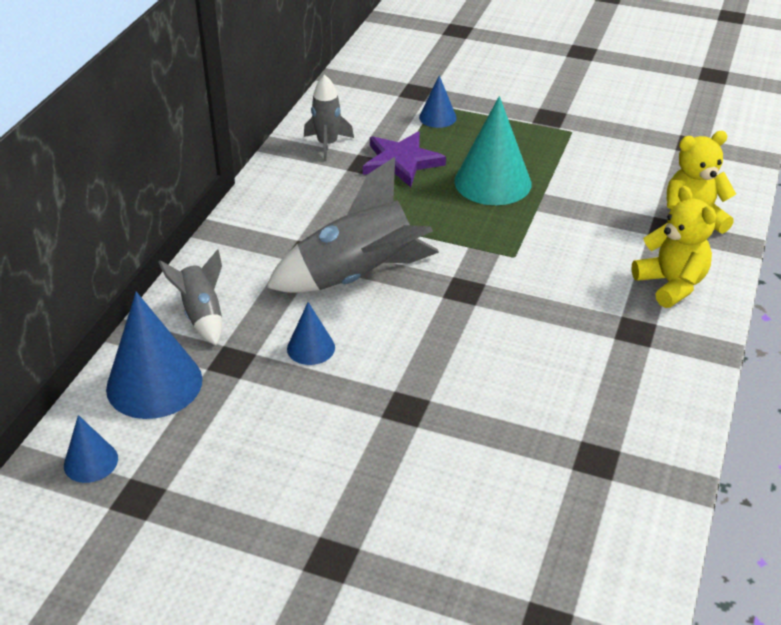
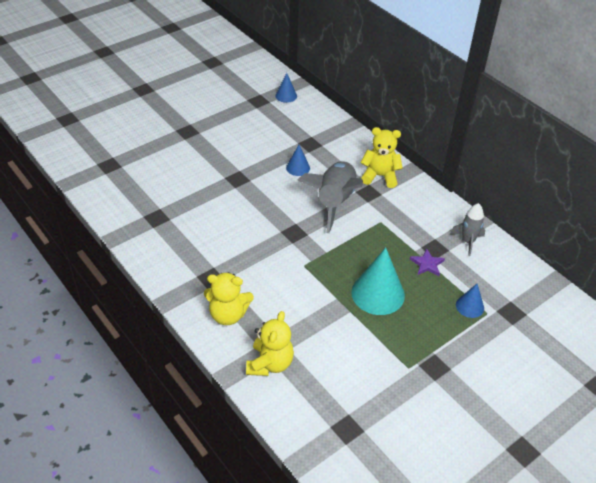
camera: 120 degrees right, 5 degrees up
blue cone [106,292,202,419] -> none
grey rocket [159,249,222,345] -> none
purple star [363,132,446,187] -> purple star [410,249,445,276], size x0.61
none -> yellow teddy bear [361,127,403,188]

